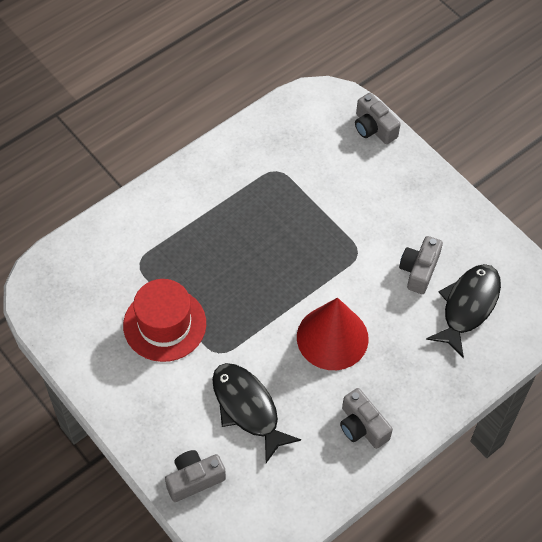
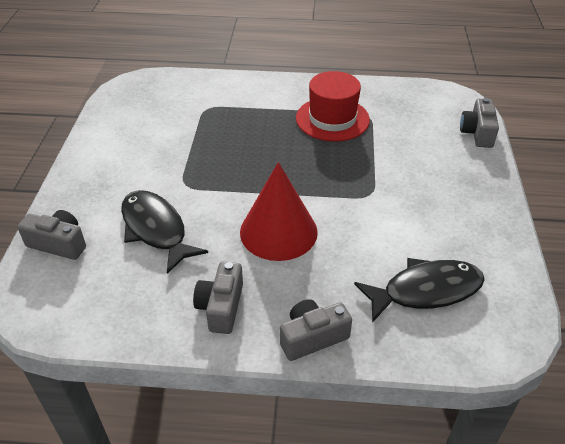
camera: 45 degrees right, 15 degrees down
red hat [123,279,206,362] -> red hat moved to [296,71,370,142]
black fish [212,363,301,463] -> black fish turned 45 degrees counterclockwise [121,190,208,274]
grey camera [399,236,443,294] -> grey camera moved to [280,299,352,361]

